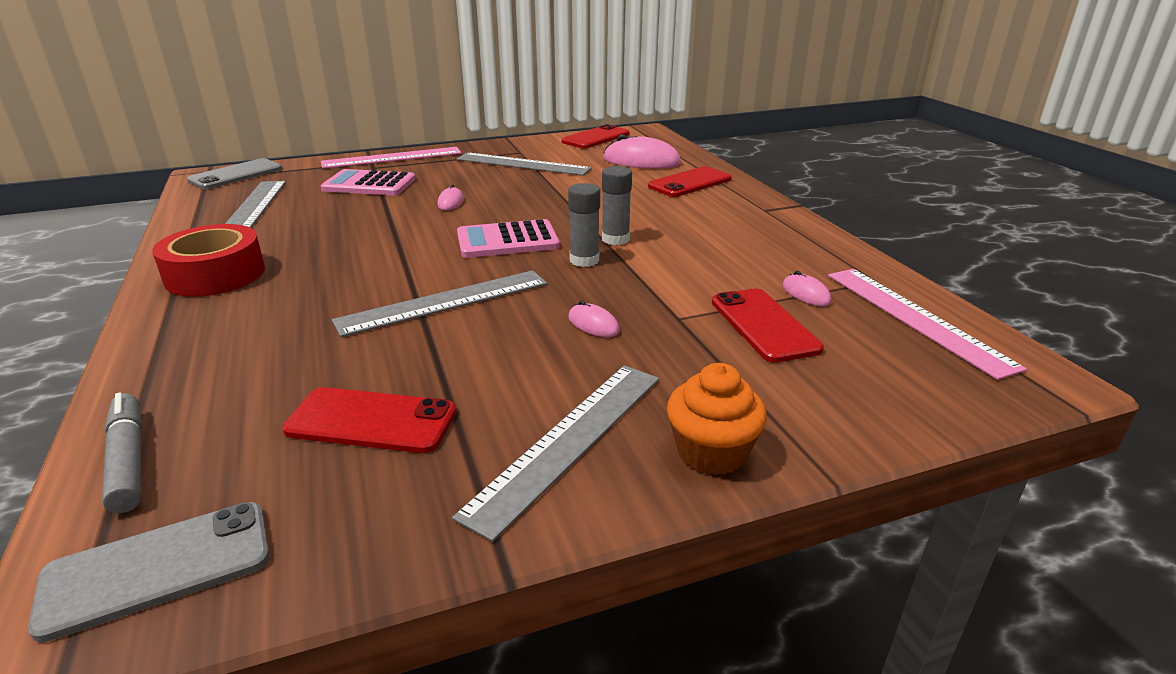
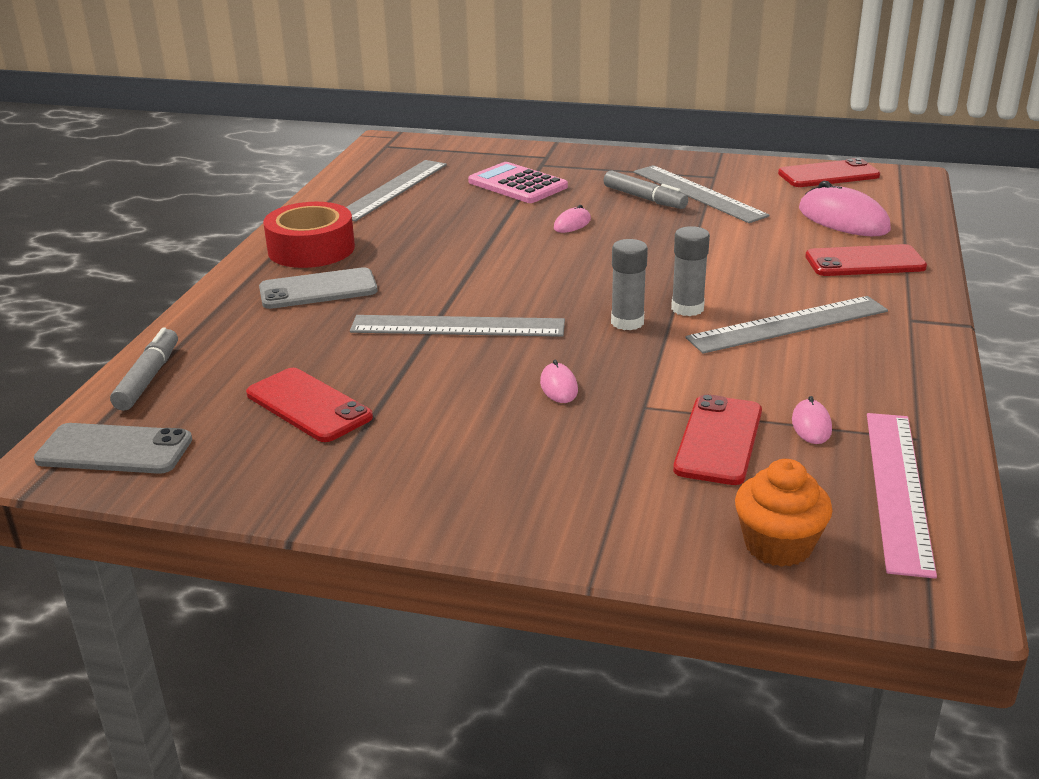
camera: 35 degrees right, 0 degrees up
grey phone [187,158,282,189] -> grey phone moved to [259,267,378,309]
pink ruler [321,147,462,169] -> none
grey ruler [452,365,659,542] -> grey ruler moved to [685,296,888,354]
pink calculator [457,219,560,258] -> none
orange cupcake [667,363,767,475] -> orange cupcake moved to [735,459,832,567]
none -> grey marker [603,171,688,209]

